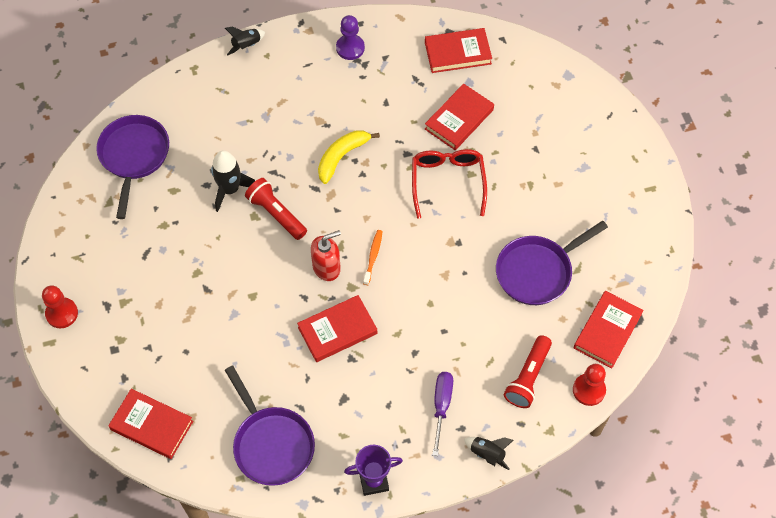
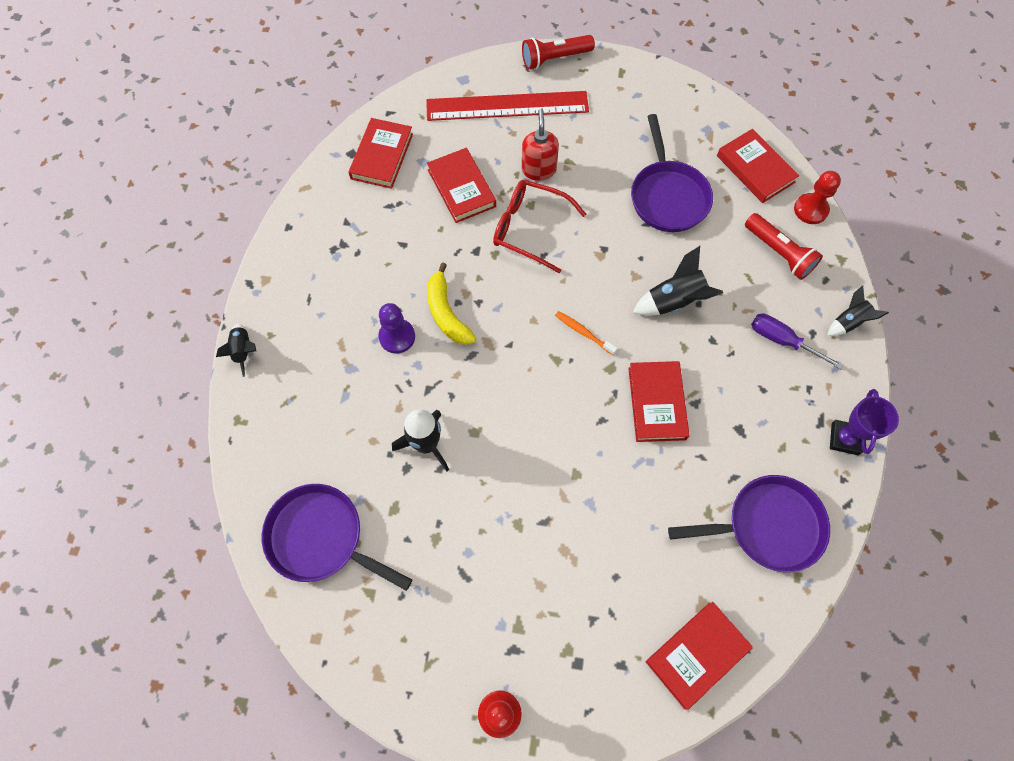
camera: 65 degrees left, 5 degrees up
red flashlight [245,178,307,240] -> red flashlight moved to [522,35,595,69]
red soap dispenser [311,230,341,281] -> red soap dispenser moved to [522,109,559,181]
purple pawn [336,15,365,60] -> purple pawn moved to [378,303,415,353]
none -> red ruler [426,91,589,121]
none -> black rocket [633,246,723,316]

